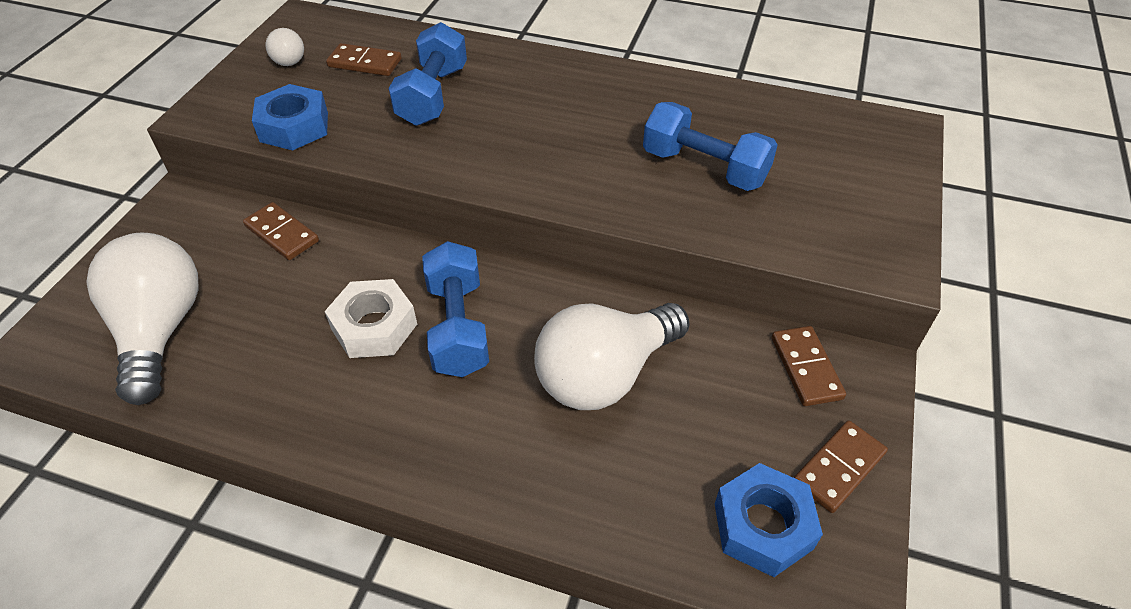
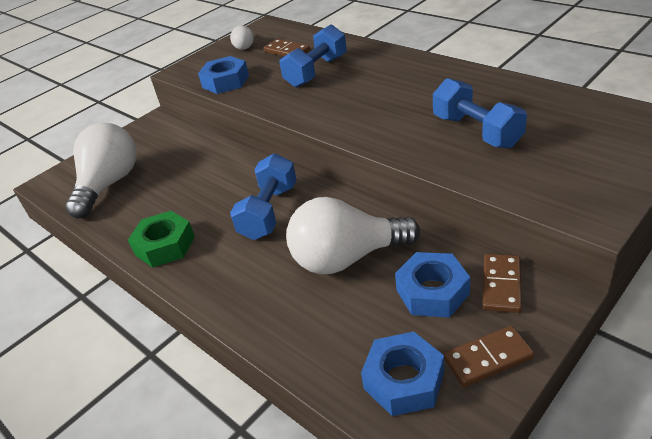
camera: 30 degrees right, 10 degrees down
brown domino [243,202,319,260] -> none
white nut [325,279,417,358] -> none
none -> green nut [128,211,195,268]
none -> blue nut [395,252,470,318]

